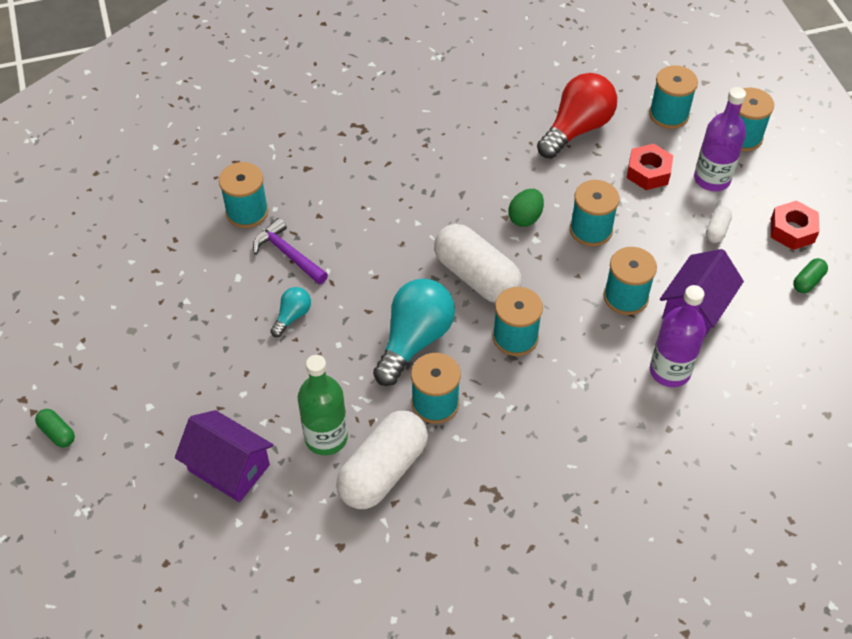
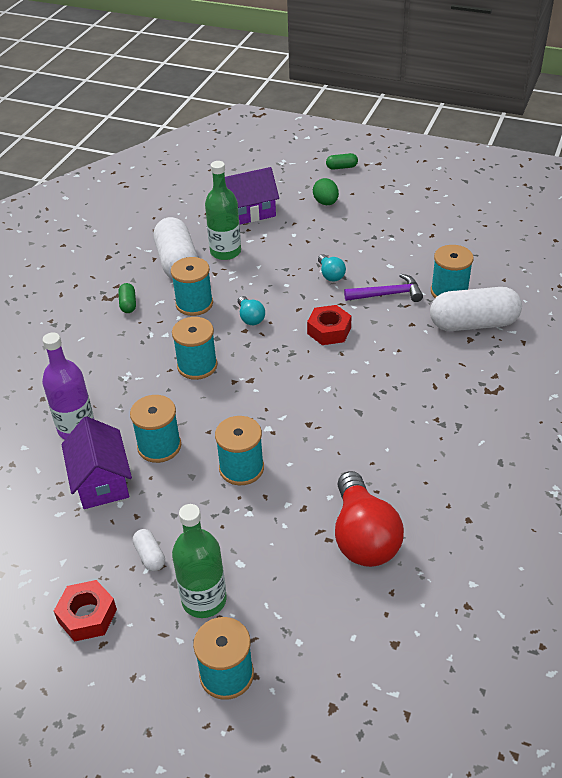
camera: 130 degrees right, 10 degrees down
turquoise light bulb [373,279,455,386] -> turquoise light bulb [238,296,265,325], size x0.49
white capsule [434,224,522,303] -> white capsule moved to [430,287,522,331]
green egg [508,189,544,227] -> green egg moved to [313,178,339,205]
red nut [627,144,673,190] -> red nut moved to [307,305,351,345]
turquoise spool [649,65,698,129] -> none
purple bottle [694,87,746,191] -> green bottle [172,504,227,618]
green capsule [793,258,828,293] -> green capsule moved to [118,283,136,313]

